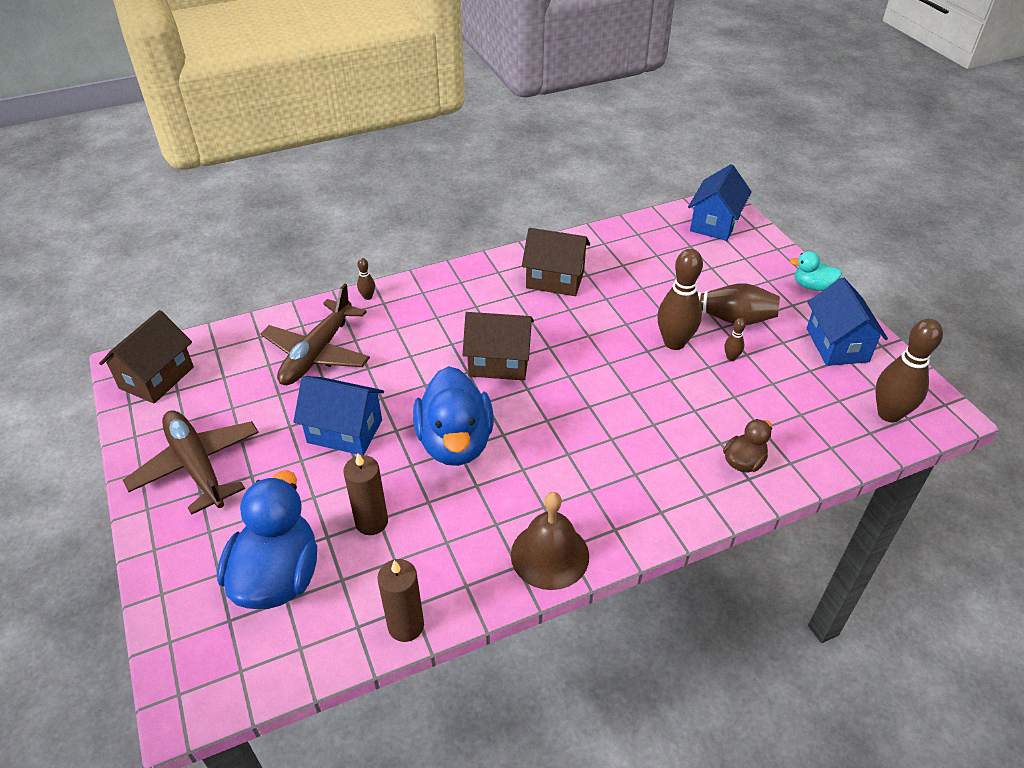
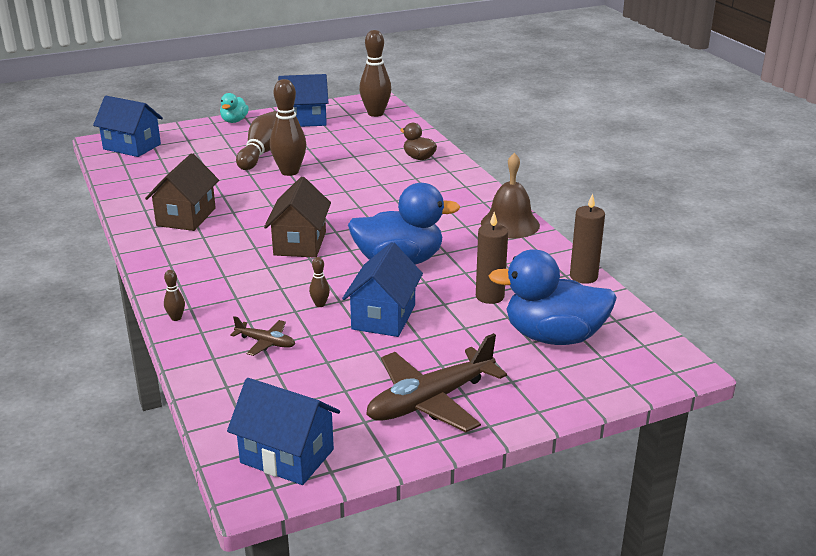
camera: 90 degrees left, 15 degrees down
brown house [99,310,194,404] -> blue house [227,378,340,485]
brown plane [261,283,370,385] -> brown plane [230,316,295,356], size x0.48
brown bowling pin [724,318,746,361] -> brown bowling pin moved to [309,257,330,307]

